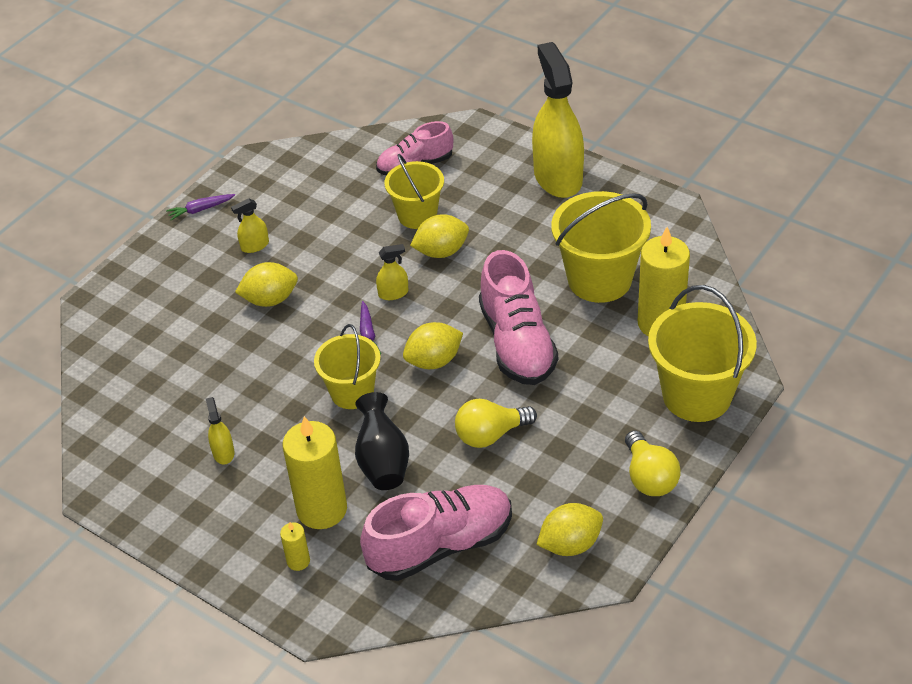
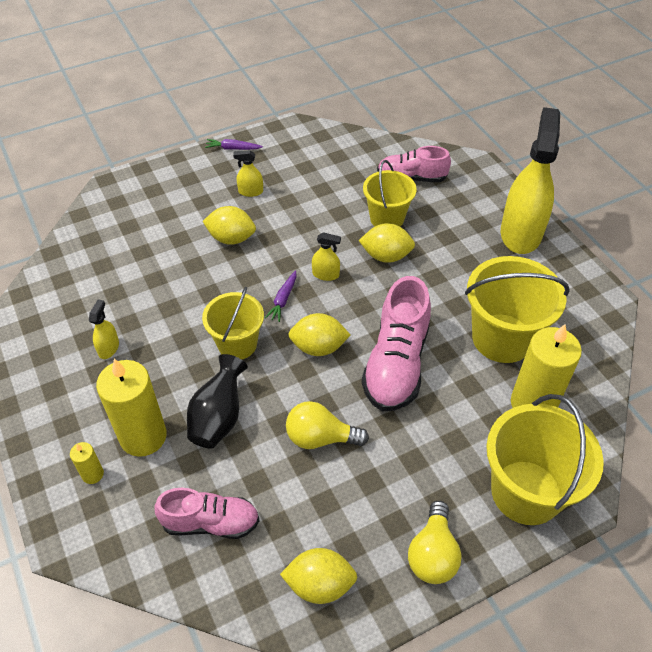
camera: 25 degrees right, 5 degrees up
pink shoe [360,485,512,581] -> pink shoe [154,488,260,539], size x0.64

